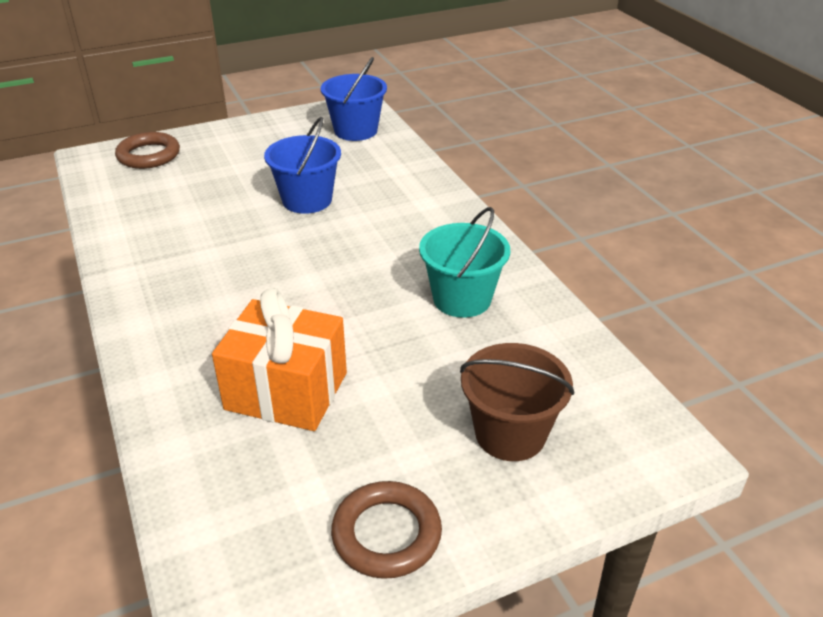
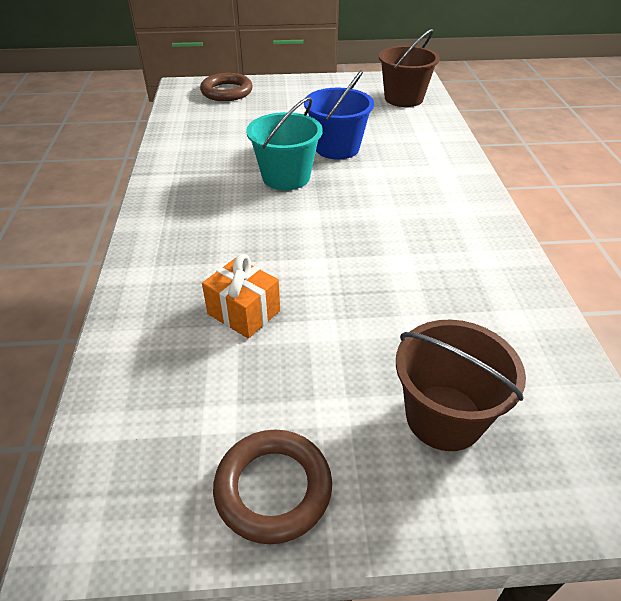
camera: 20 degrees right, 5 degrees up
orange gift [212,288,347,431] -> orange gift [202,254,280,339], size x0.59
blue bucket [321,57,387,141] -> brown bucket [379,29,440,107]
turquoise bucket [419,207,510,318] -> turquoise bucket moved to [246,97,323,190]

